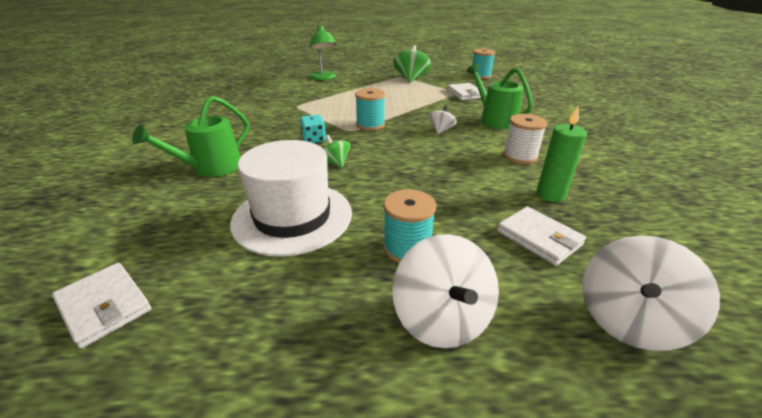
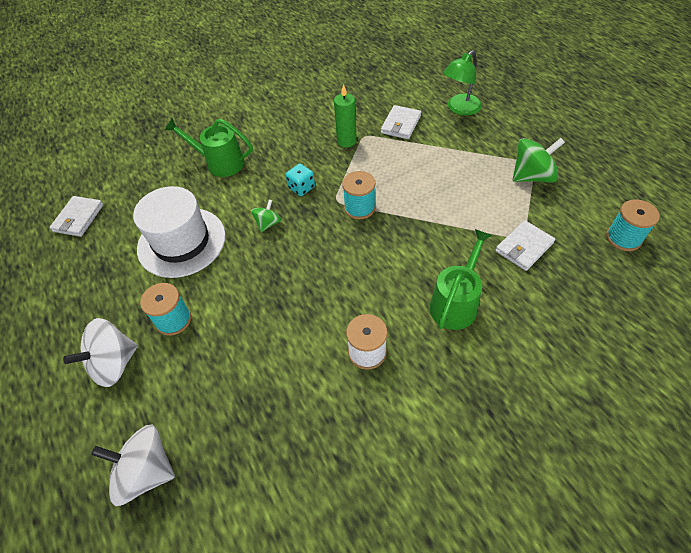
camera: 65 degrees right, 20 degrees up
white spinning top [428,105,457,134] -> none
white wallet [497,206,586,266] -> white wallet moved to [381,105,421,139]
green candle [536,106,587,202] -> green candle moved to [334,84,357,147]

